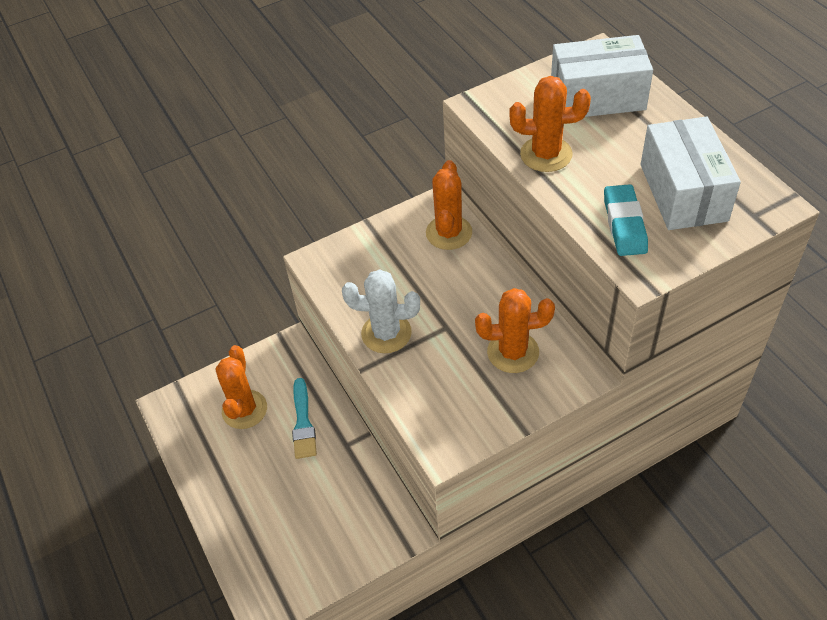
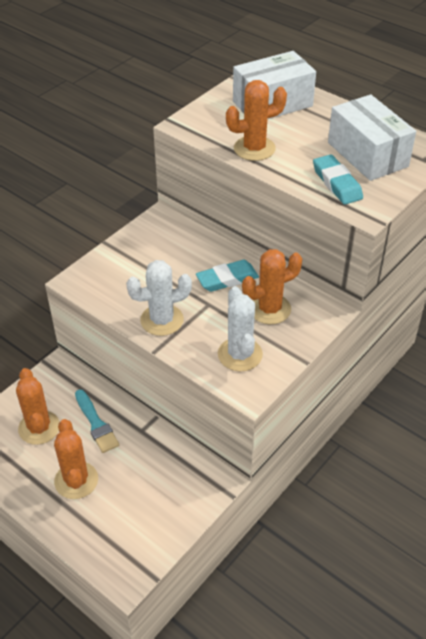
camera: 25 degrees left, 5 degrees down
orange cactus [426,160,472,250] -> orange cactus moved to [54,419,98,499]
none -> turquoise eraser [196,260,259,292]
none -> white cactus [218,286,263,371]

